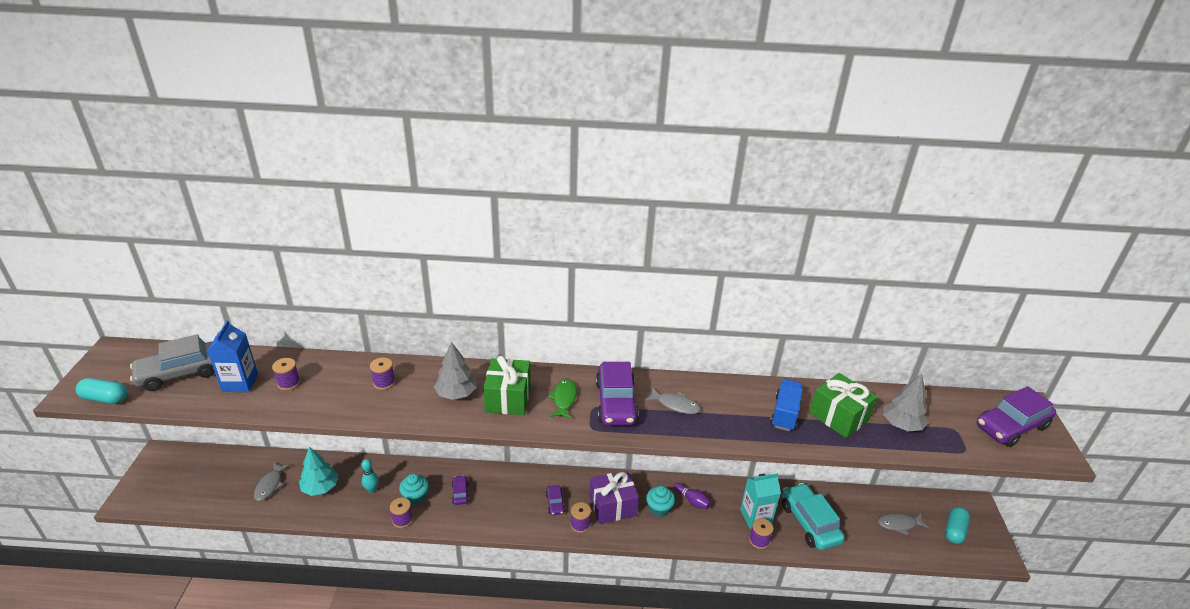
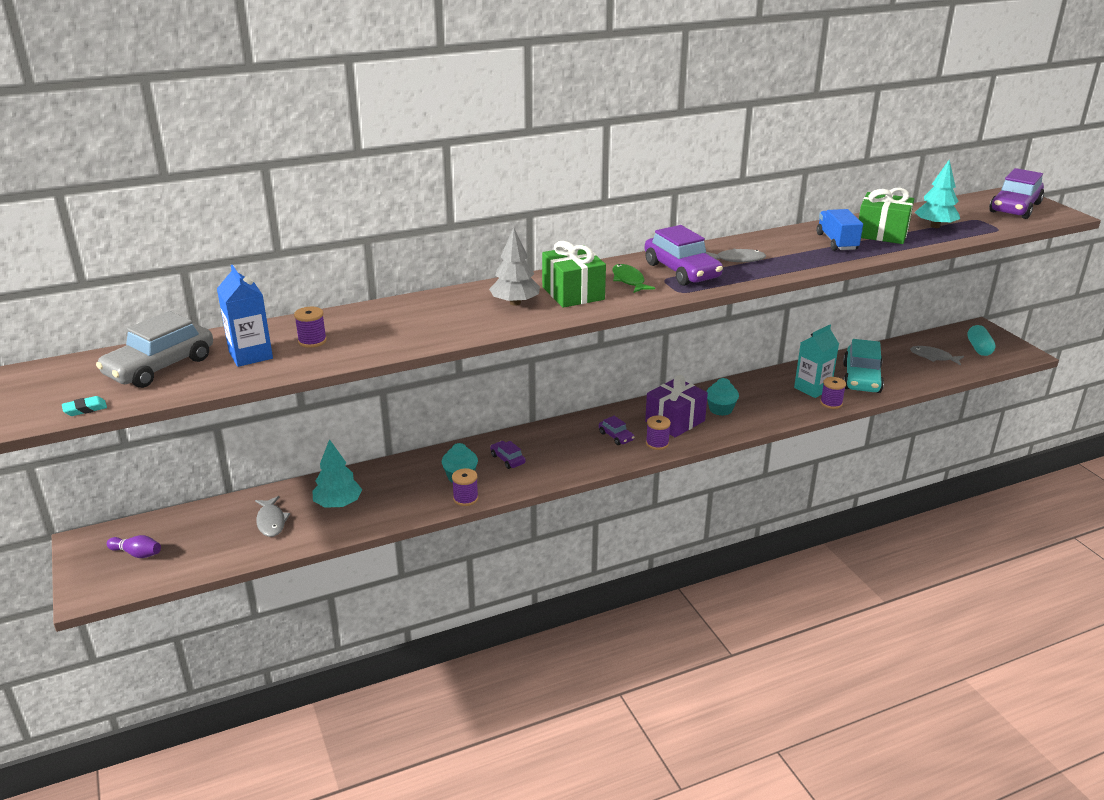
camera: 25 degrees left, 5 degrees down
turquoise capsule [76,378,127,404] -> turquoise eraser [62,396,107,416]
turquoise bowling pin [362,459,379,493] -> none
purple spool [370,357,395,390] -> none
purple bowling pin [674,483,711,509] -> purple bowling pin moved to [107,535,161,558]
turquoise car [782,483,845,550] -> turquoise car turned 120 degrees counterclockwise [843,339,884,393]
grey fish [878,513,929,535] -> grey fish turned 60 degrees clockwise [910,346,964,365]
grey tree [883,374,928,432] -> turquoise tree [915,160,960,228]

